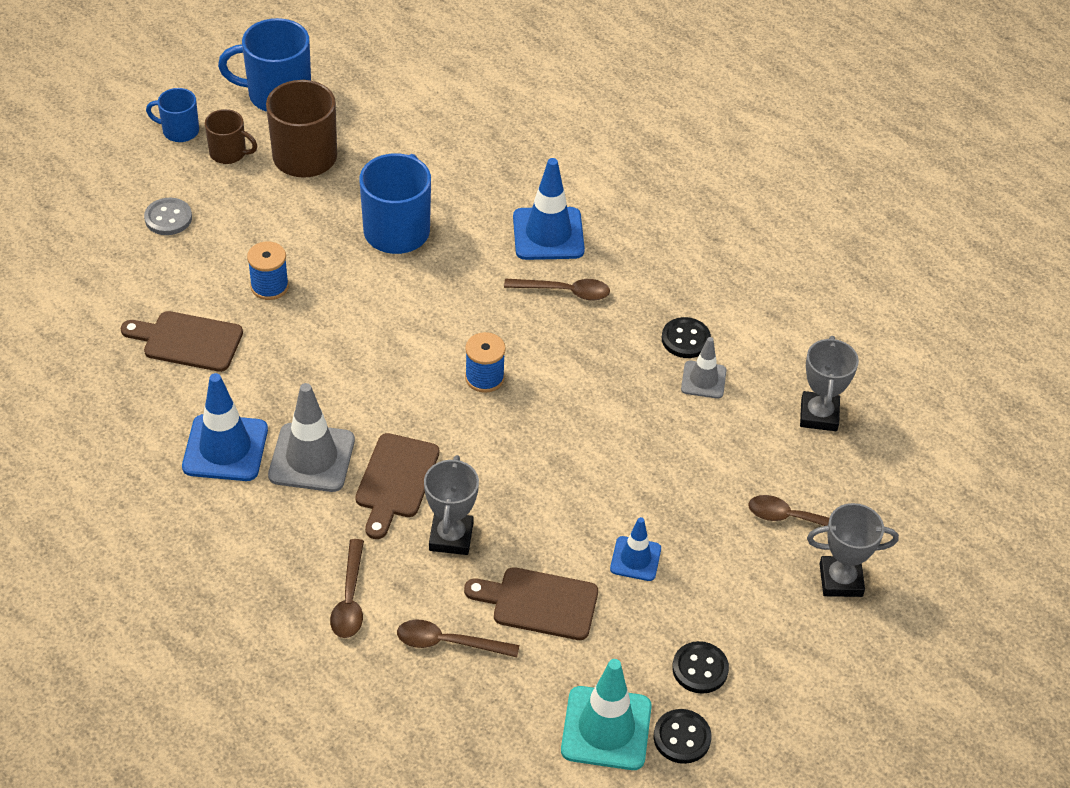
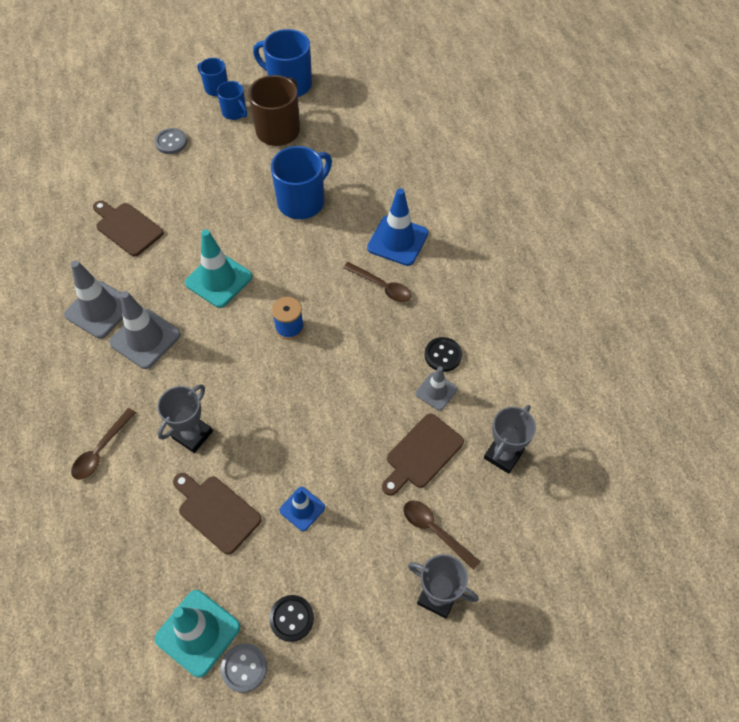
camera: 30 degrees right, 10 degrees up
blue traffic cone [182,373,268,481] -> grey traffic cone [64,260,123,338]
brown mug [205,109,257,164] -> blue mug [217,81,247,120]
blue spool [247,241,289,300] -> none
brown cutting board [355,433,439,539] -> brown cutting board moved to [382,414,464,496]
brown spoon [397,619,519,657] -> none
black button [654,709,712,764] -> grey button [221,643,267,693]
none -> turquoise traffic cone [185,229,252,308]

